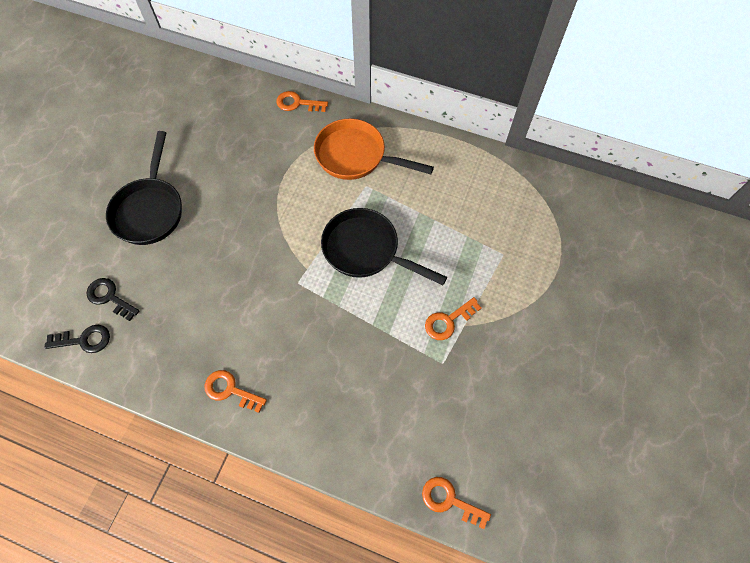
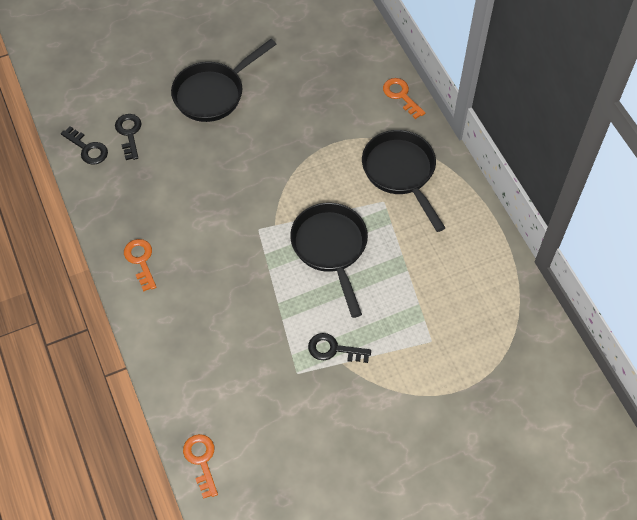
camera: 45 degrees right, 5 degrees down
orange pan [314,118,434,180] -> black pan [362,130,445,232]
orange key [425,297,482,340] -> black key [308,333,371,363]

